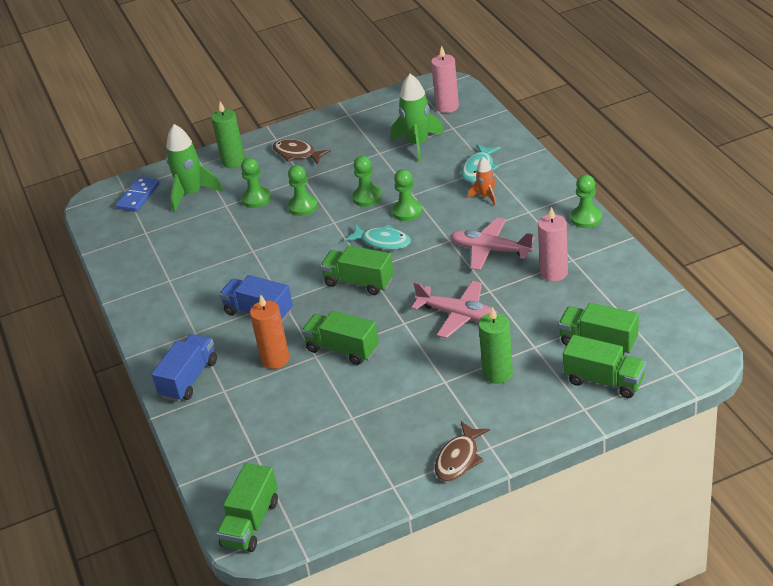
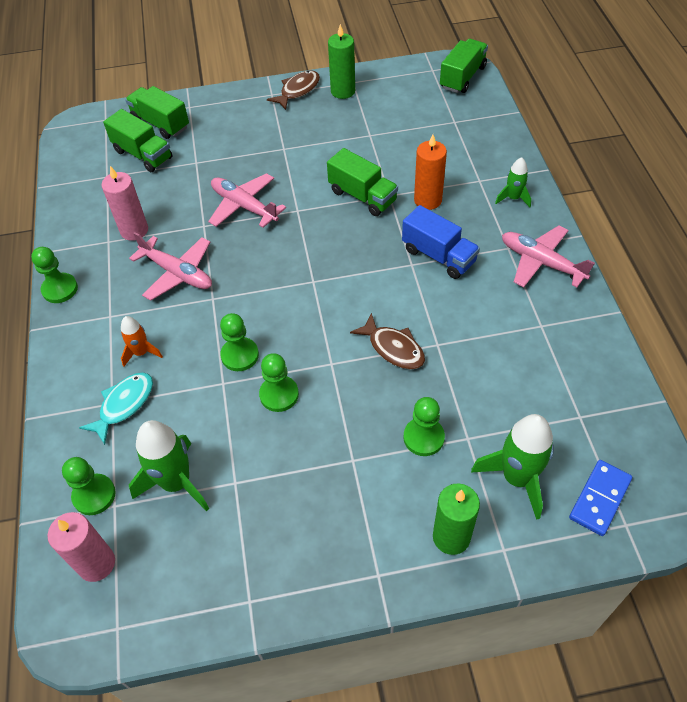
camera: 170 degrees left, 15 degrees up
blue truck [151,334,217,402] -> green rocket [495,157,531,207]
brown fish [272,139,331,165] -> brown fish moved to [350,313,425,369]
green pawn [288,165,318,216] -> green pawn moved to [62,457,116,515]
green truck [320,246,394,295] -> none
turquoise fish [345,225,411,250] -> none
green candle [478,306,513,384] -> green candle moved to [328,24,355,99]
none -> pink plane [502,225,595,287]

